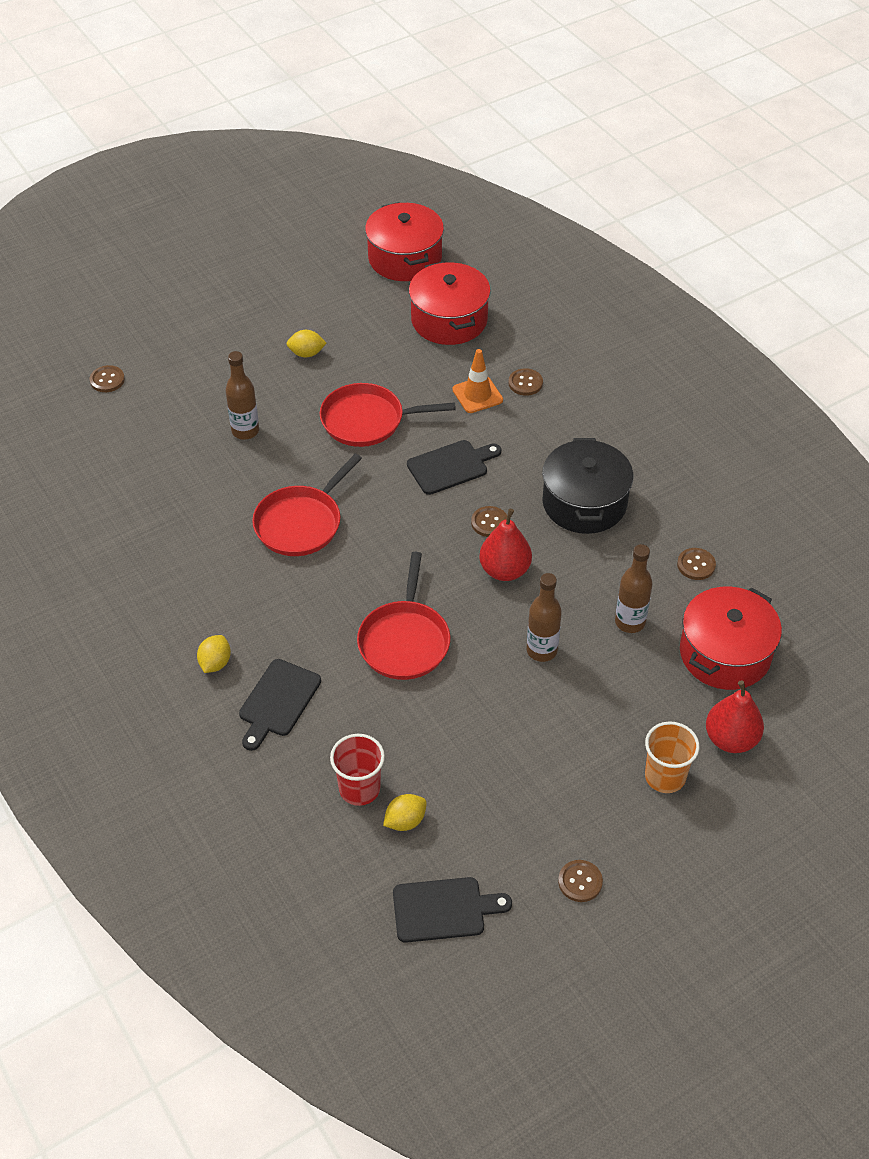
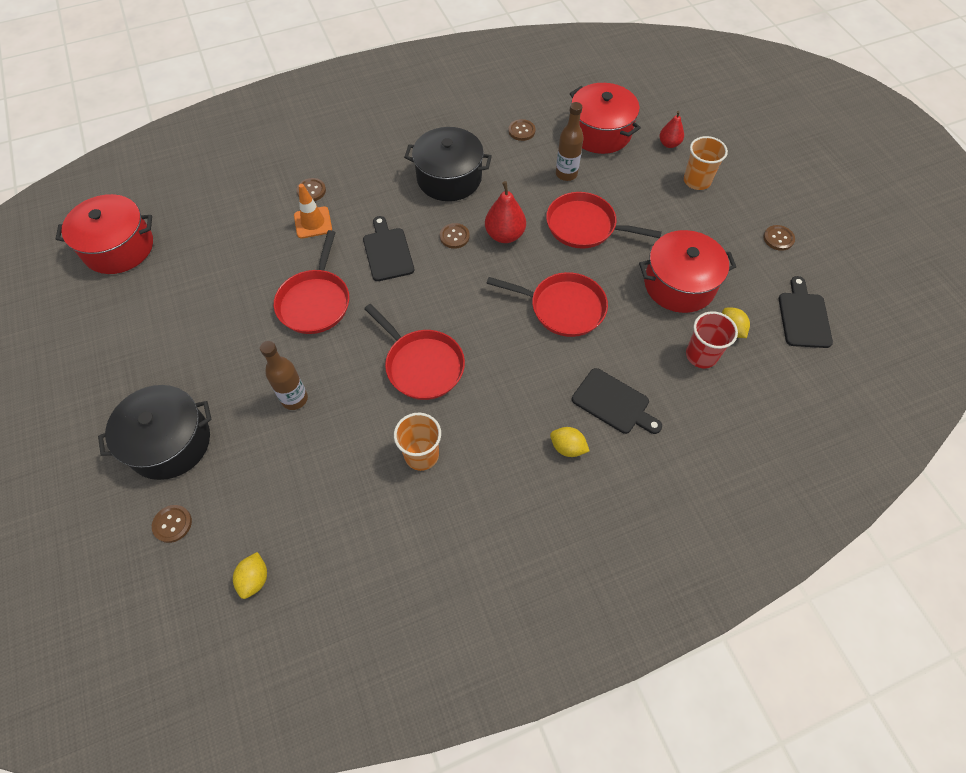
camera: 80 degrees left, 10 degrees up
yellow lemon [287,330,326,357] -> yellow lemon moved to [233,552,267,599]
red pot [409,262,491,345] -> red pot moved to [639,230,736,313]
brown bottle [527,573,562,662] -> red pan [546,192,662,249]
red pear [706,680,764,753] -> red pear [660,111,684,148], size x0.64
none -> black pot [98,385,212,480]
none -> orange cup [394,413,441,471]

